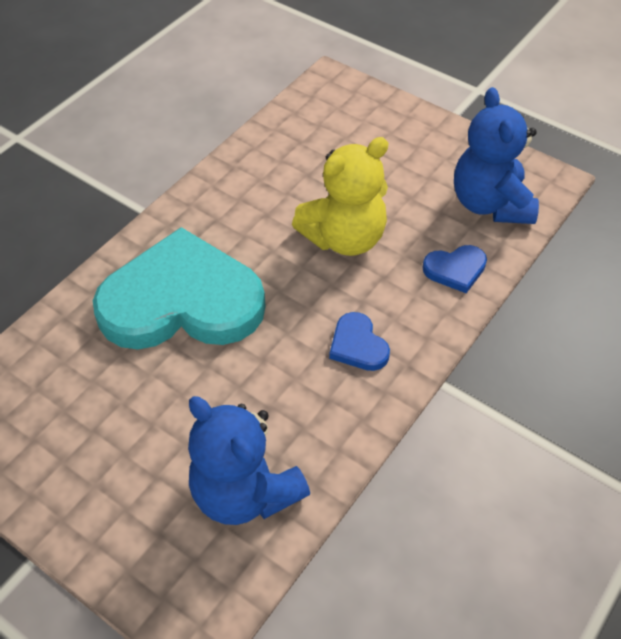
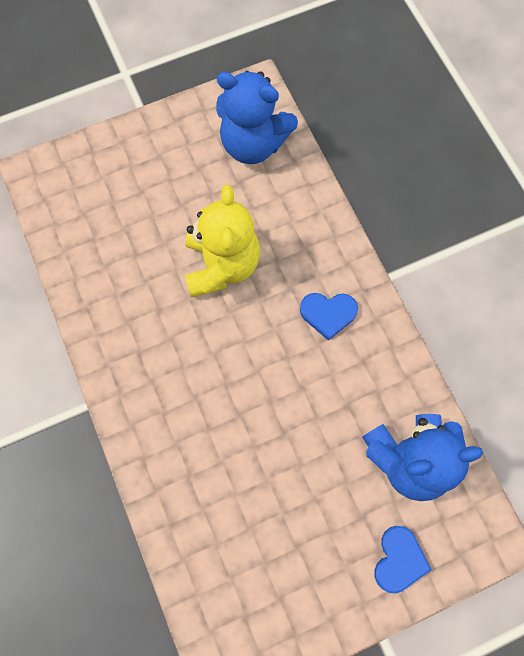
camera: 60 degrees left, 20 degrees up
turquoise heart [93,227,266,349] -> none
blue heart [423,245,487,293] -> blue heart moved to [374,526,432,593]

